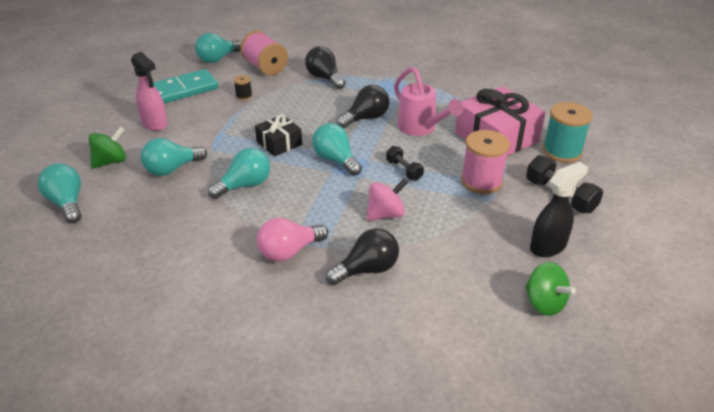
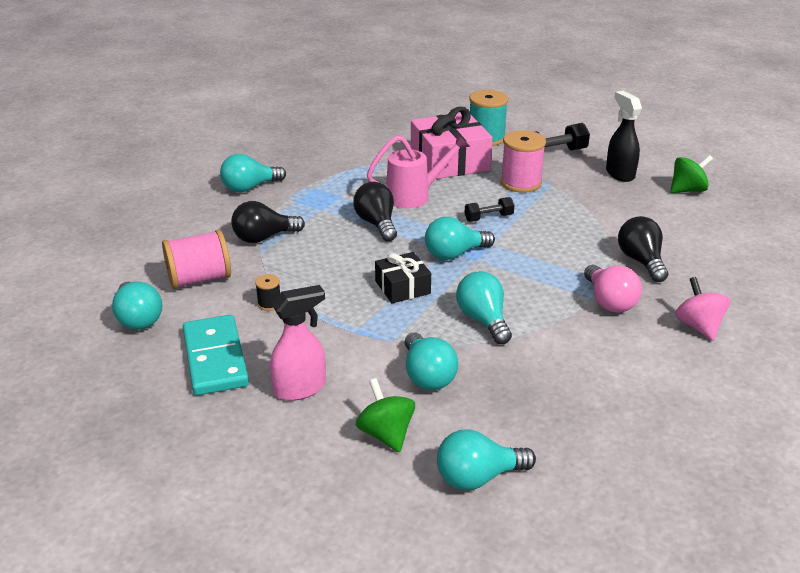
camera: 75 degrees left, 5 degrees down
pink spinning top [367,179,408,221] -> pink spinning top moved to [675,277,730,341]
none -> turquoise light bulb [220,154,286,192]

